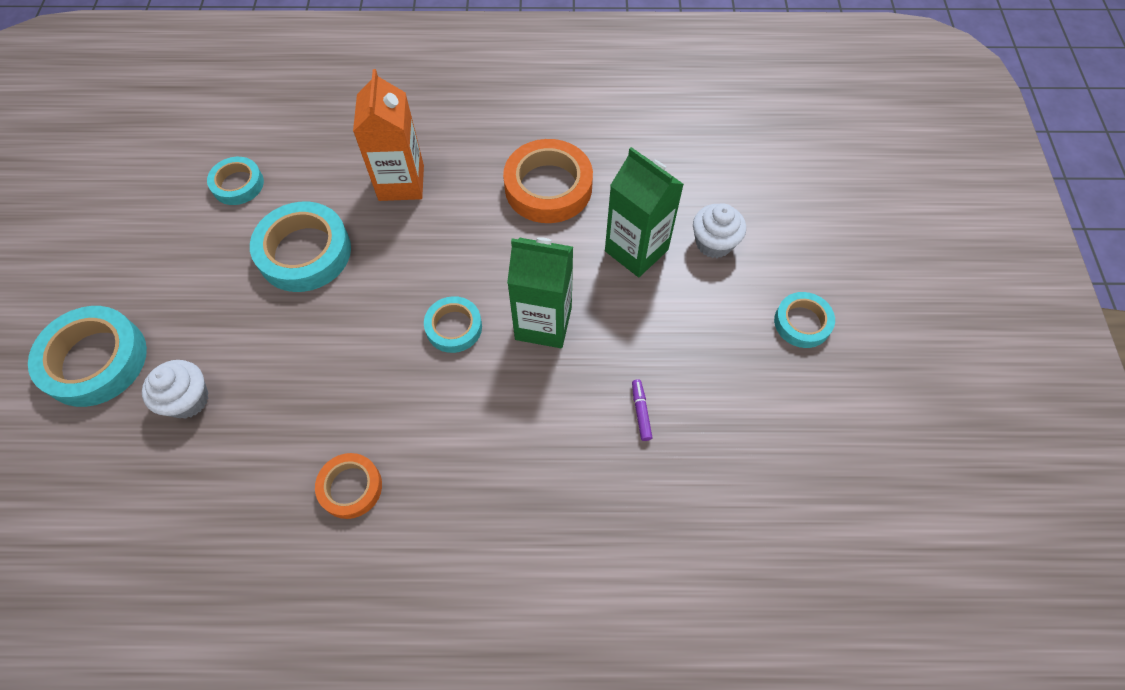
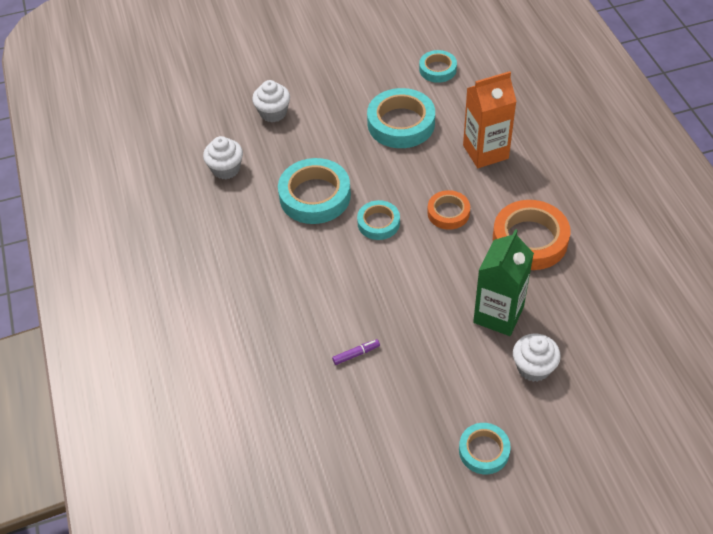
camera: 75 degrees right, 10 degrees down
turquoise tape [28,306,147,407] -> turquoise tape moved to [278,158,351,224]
orange tape [315,453,382,519] -> orange tape moved to [427,190,470,230]
green carton [507,237,573,348] -> none
none -> white cupcake [203,136,243,179]

